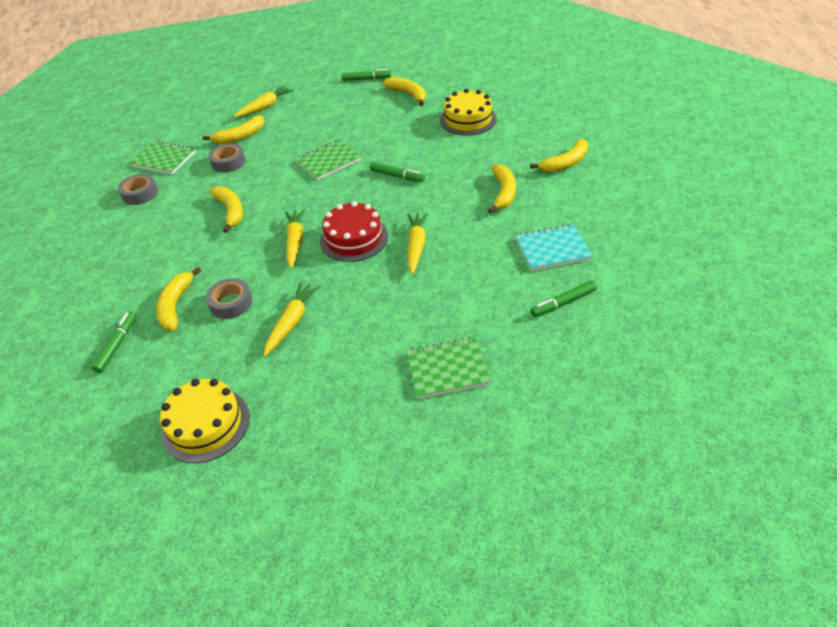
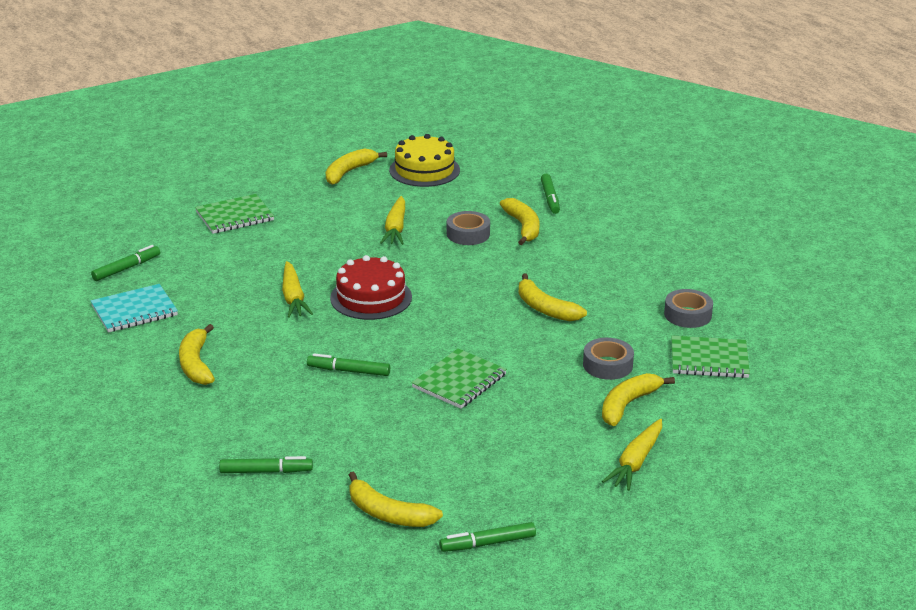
camera: 160 degrees right, 15 degrees down
yellow carrot [285,209,305,269] -> none
yellow cake [440,89,497,136] -> green marker [219,456,313,473]
yellow banana [530,139,588,172] -> yellow banana moved to [326,149,387,185]

